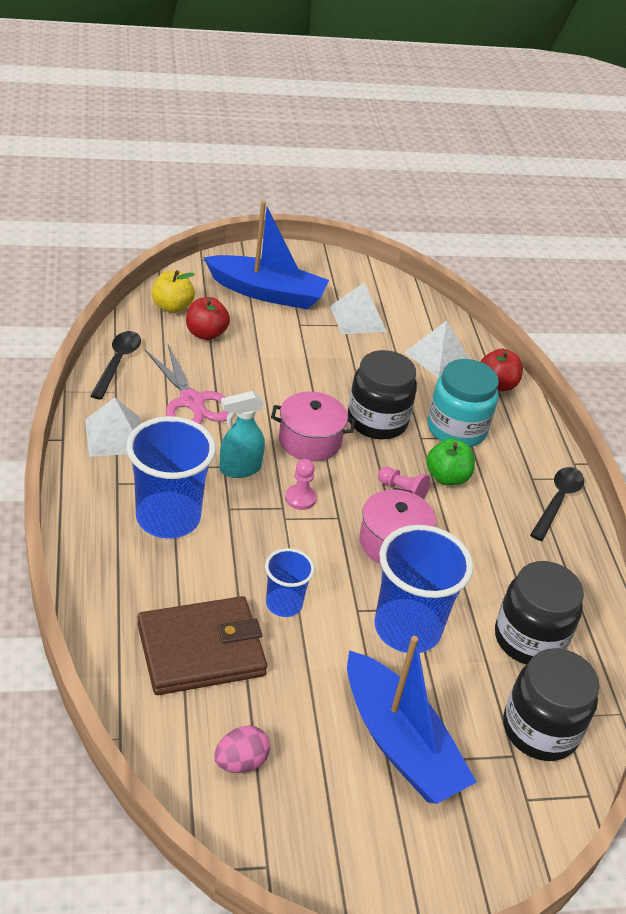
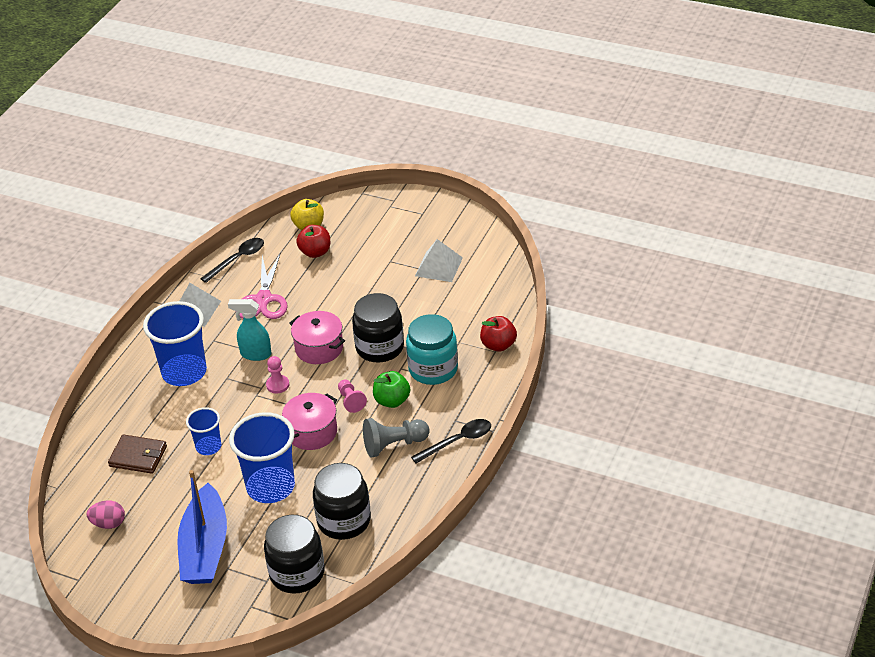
camera: 40 degrees right, 0 degrees up
brown wallet [137,596,267,695] -> brown wallet [108,434,167,474], size x0.64
blue boat [203,201,329,310] -> none
white pyramid [405,320,470,378] -> none
none -> grey pawn [363,418,430,458]

